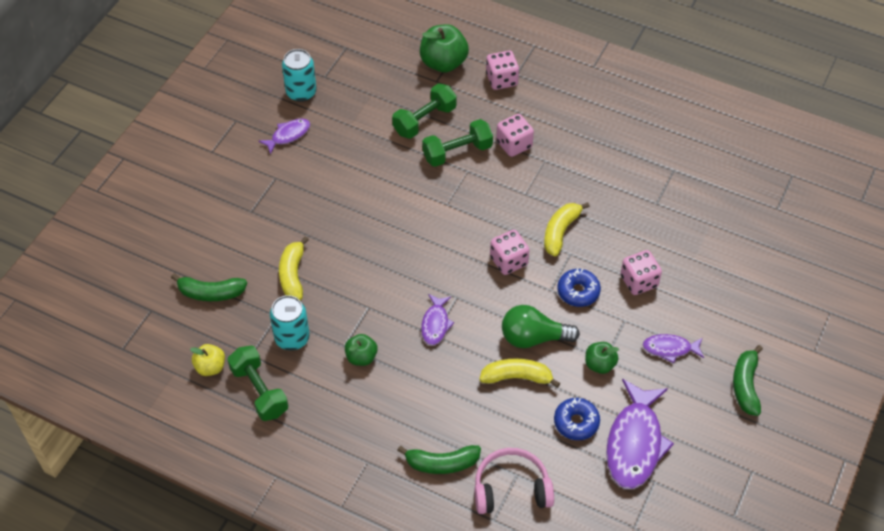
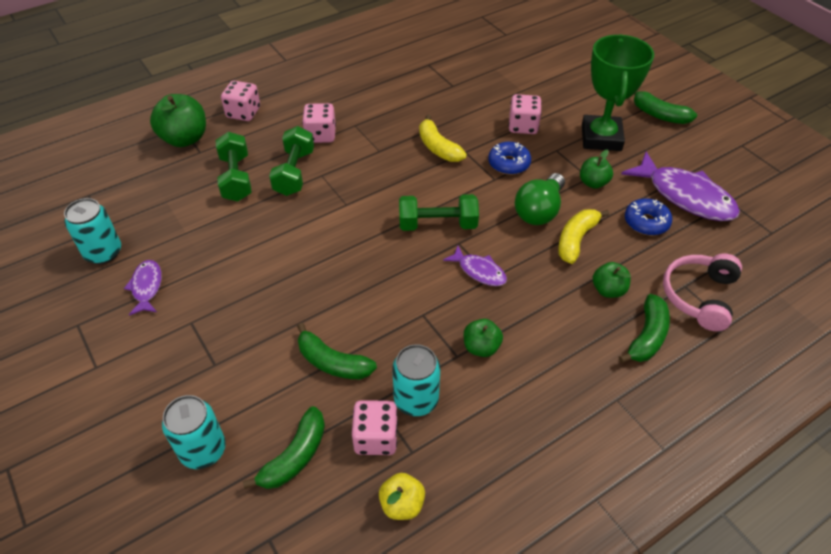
camera: 60 degrees left, 5 degrees down
green dumbbell [228,346,288,421] -> green dumbbell moved to [399,194,479,231]
yellow banana [279,236,309,300] -> green banana [297,323,377,379]
pink dice [490,230,529,275] -> pink dice moved to [352,400,398,455]
purple fish [643,334,704,363] -> green trophy [582,35,654,151]
none -> turquoise can [162,395,226,469]
none -> green apple [593,262,631,298]

